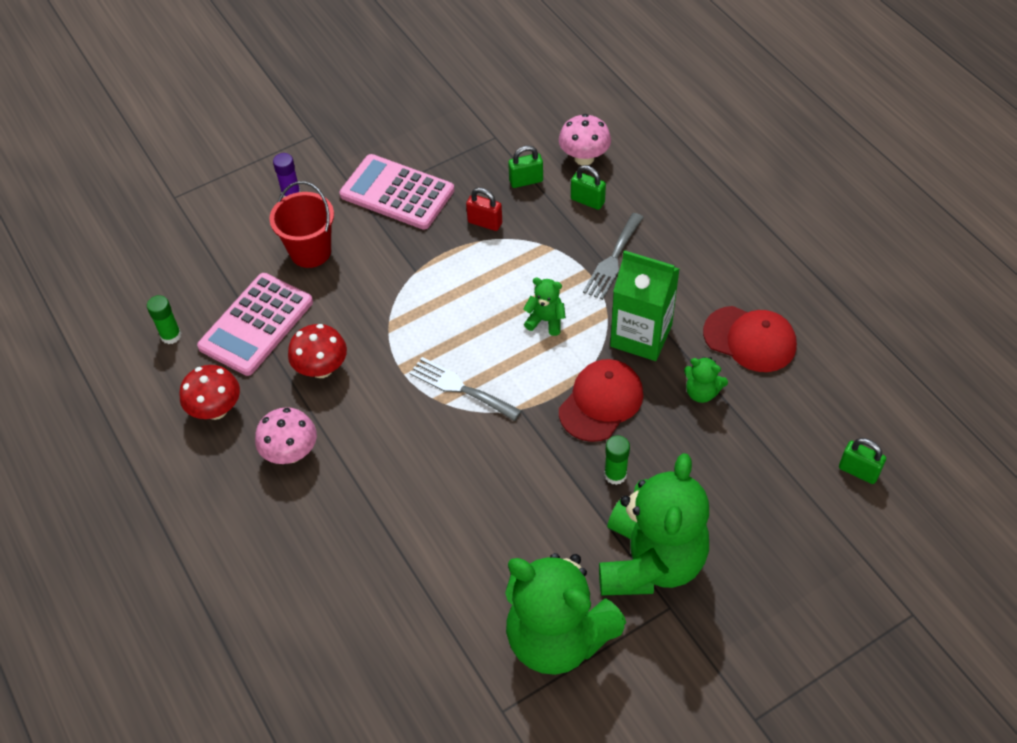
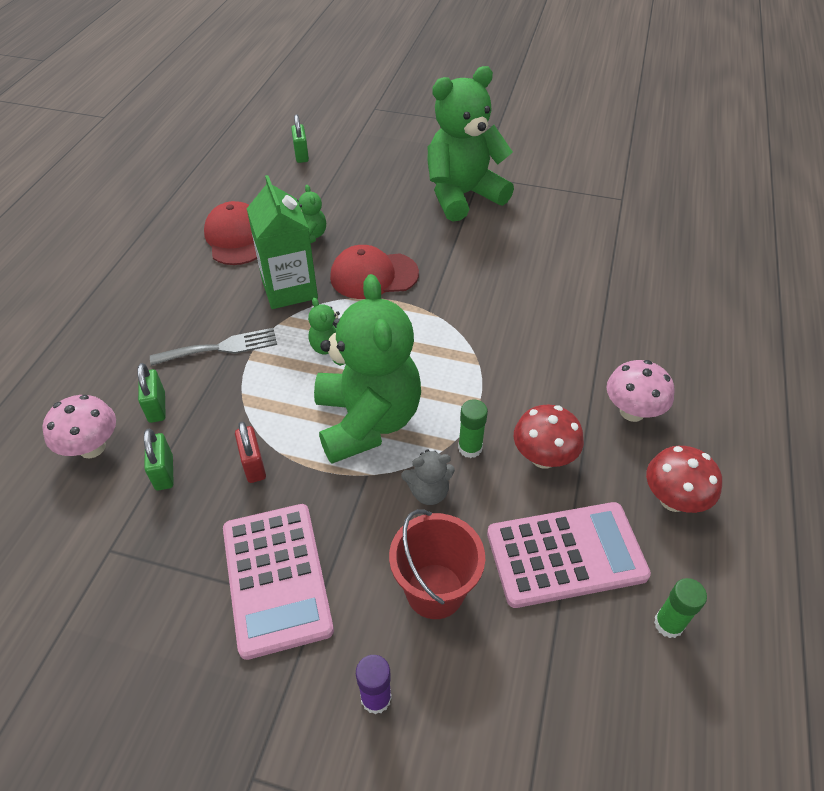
camera: 135 degrees left, 5 degrees down
grey fork [409,357,522,421] -> none
green teddy bear [505,553,626,675] -> green teddy bear moved to [314,274,421,464]
green padlock [508,145,543,188] -> green padlock turned 45 degrees clockwise [144,429,174,491]
green glue stick [604,435,630,485] -> green glue stick moved to [458,399,488,458]
none -> grey teddy bear [401,449,455,505]

